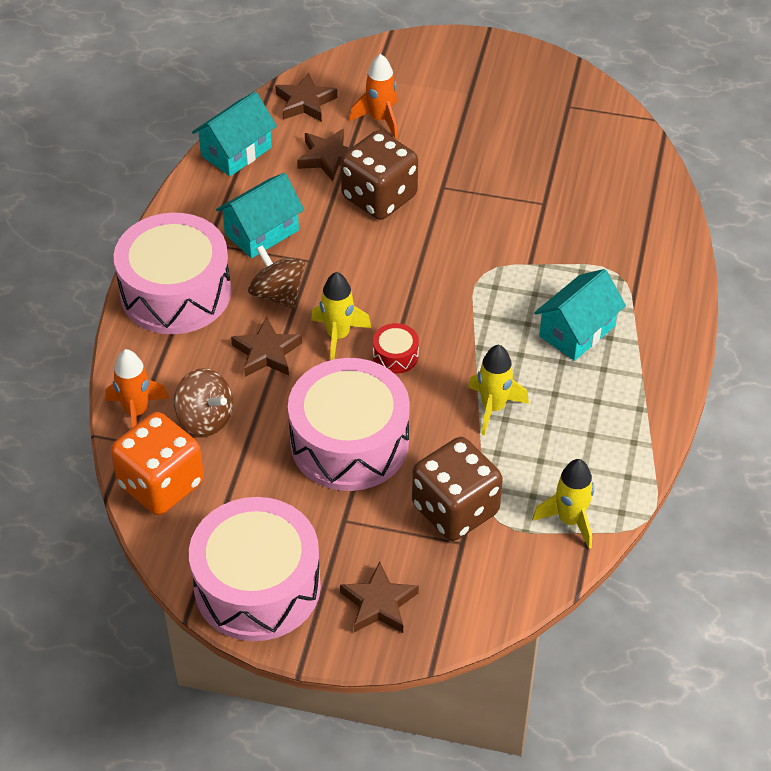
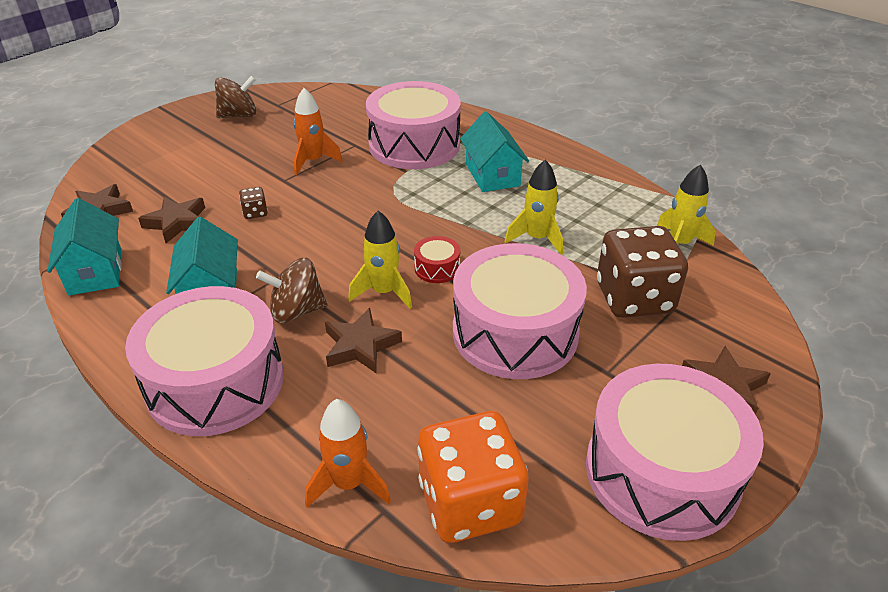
camera: 60 degrees left, 10 degrees down
brown spinning top [174,368,233,436] -> brown spinning top moved to [215,75,256,118]
brown dice [341,130,418,220] -> brown dice [239,187,268,219], size x0.40
orange rocket [349,54,398,139] -> orange rocket moved to [293,88,343,175]
none -> pink drum [366,81,461,169]

